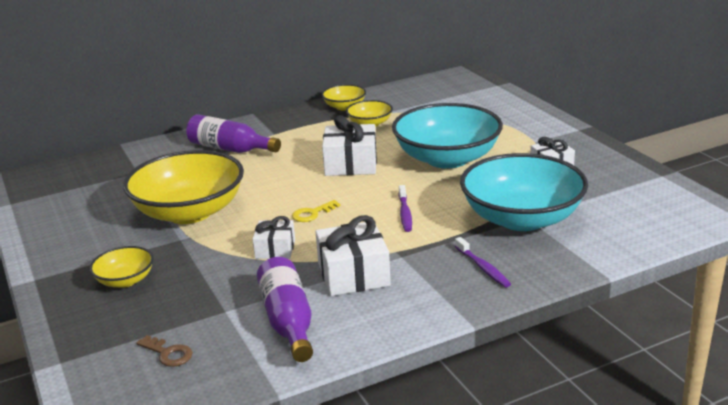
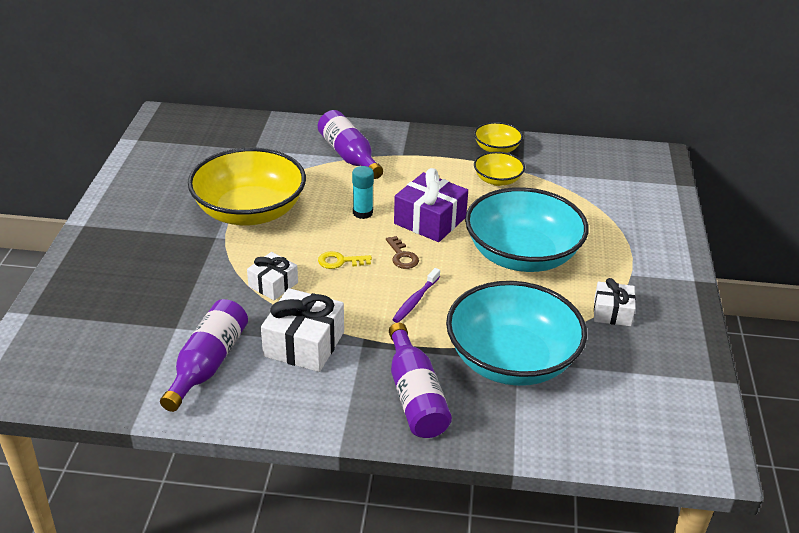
camera: 30 degrees right, 10 degrees up
yellow bowl [90,246,154,288] -> none
brown key [136,335,193,367] -> brown key moved to [386,236,419,269]
white gift [322,115,377,176] -> purple gift [394,168,468,242]
purple toothbrush [455,237,511,288] -> purple bottle [389,323,452,438]
none -> turquoise glue stick [352,166,374,219]

